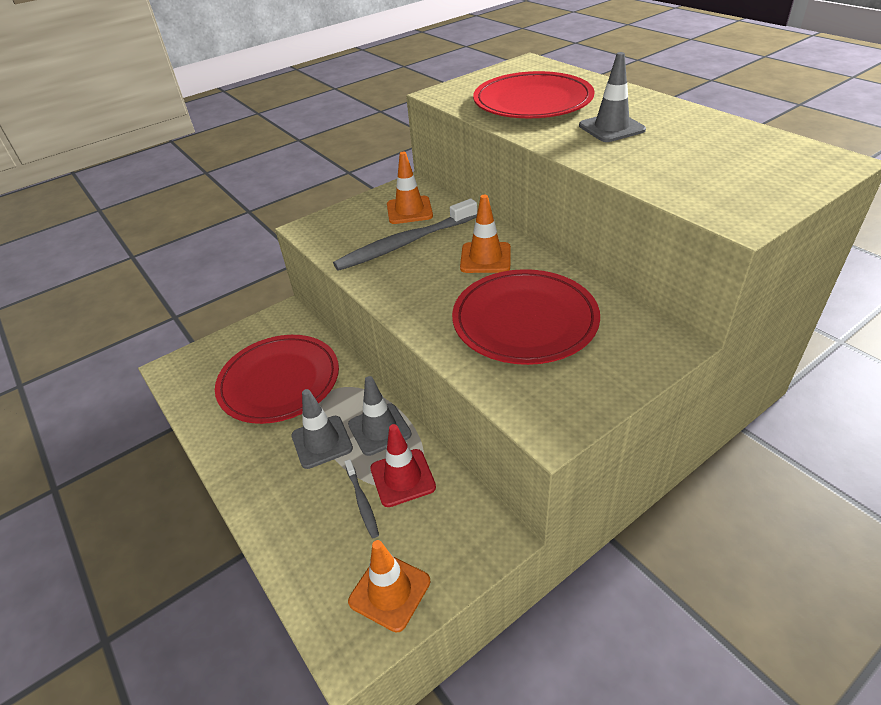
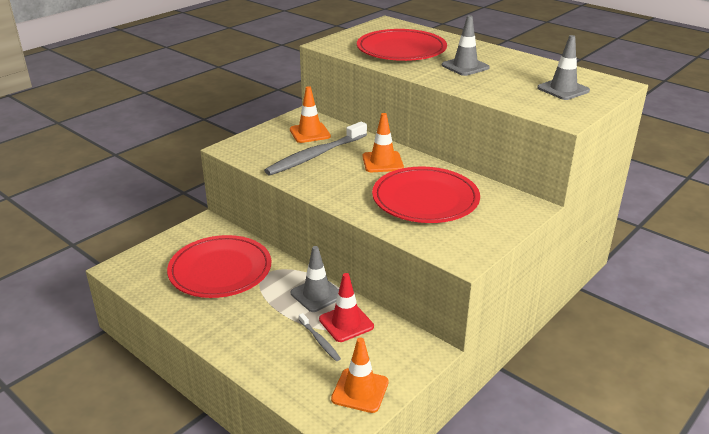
camera: 15 degrees left, 10 degrees down
grey traffic cone [291,389,353,469] -> grey traffic cone moved to [537,35,590,100]

